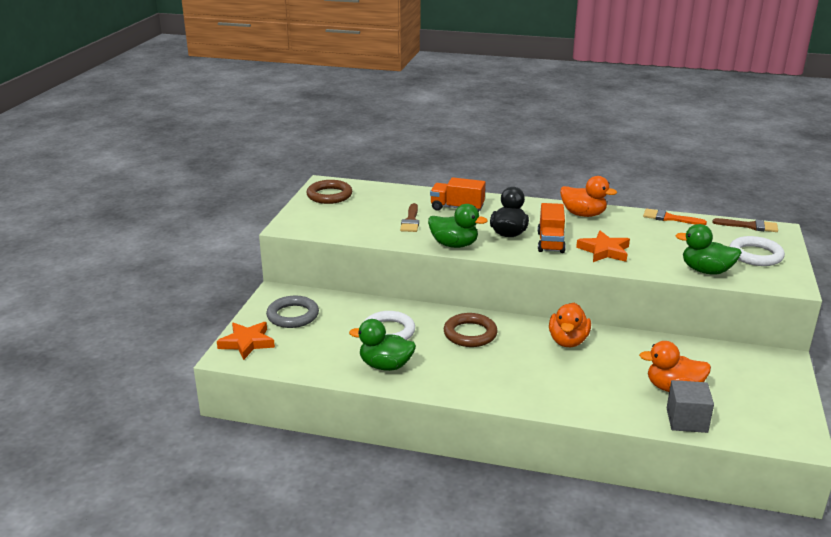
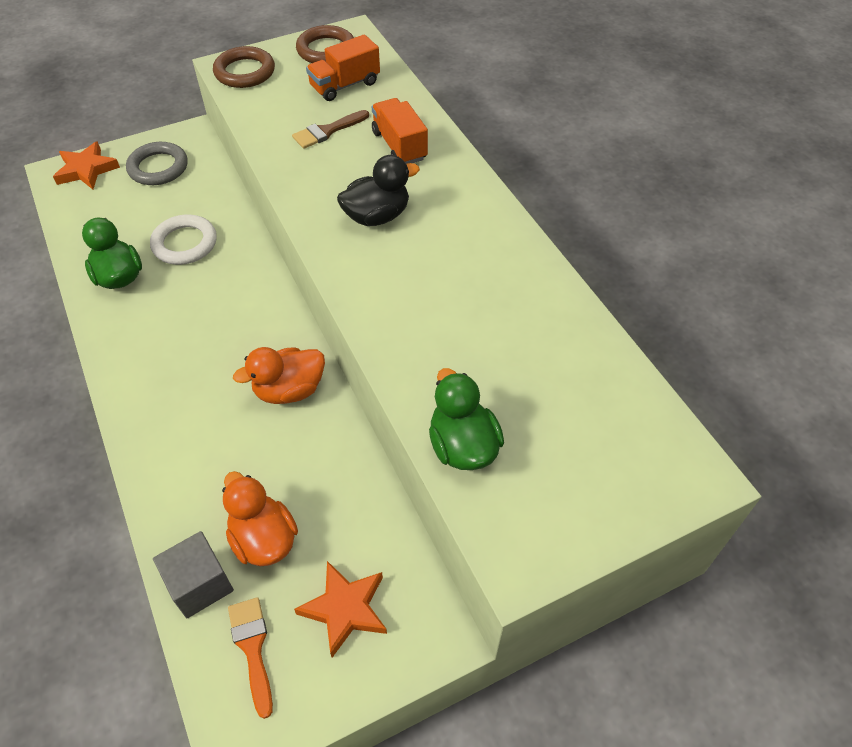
camera: 50 degrees right, 25 degrees up
green duck [428,204,488,248] -> none
brown ring [444,313,498,347] -> brown ring moved to [213,46,275,88]
orange truck [537,203,566,253] -> orange truck moved to [306,35,380,101]
orange duck [560,176,617,217] -> none
orange star [576,231,630,262] -> orange star moved to [294,561,387,658]
orange brush [643,209,707,225] -> orange brush moved to [228,597,273,719]
brown brush [712,218,778,232] -> none
white ring [729,236,785,266] -> none

